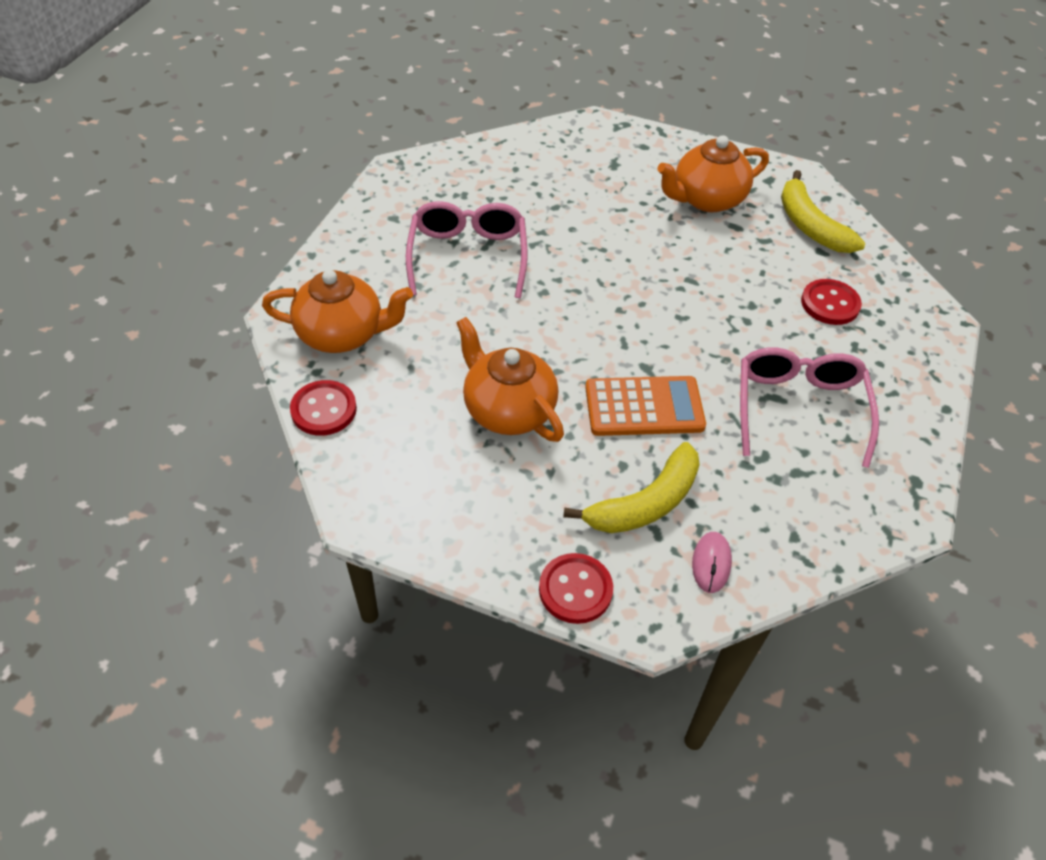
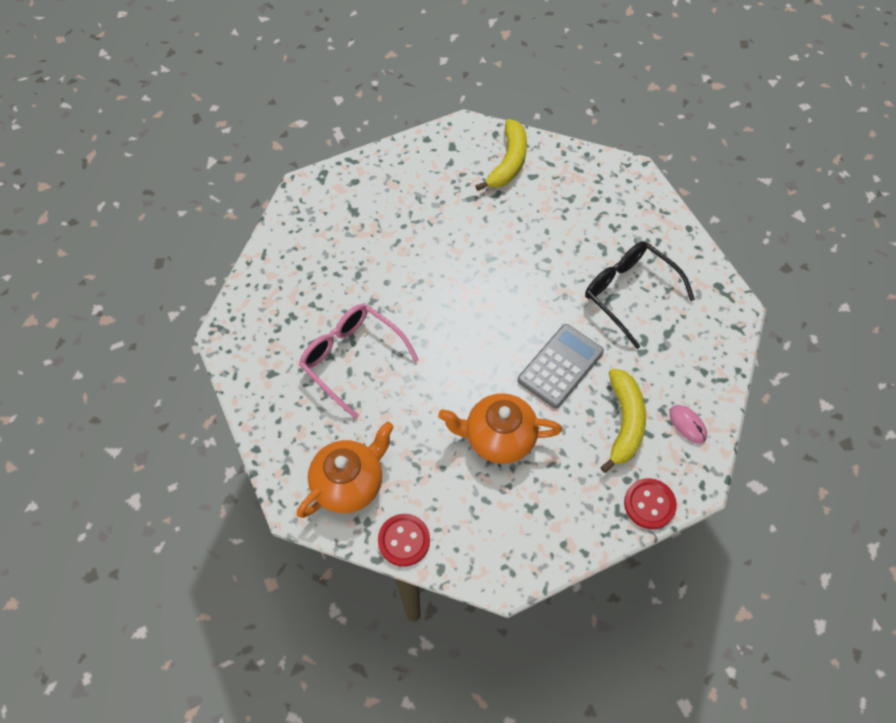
camera: 45 degrees left, 10 degrees up
orange calculator [585,376,706,436] -> grey calculator [518,324,604,408]
orange teapot [657,135,769,212] -> none
pink glasses [740,347,879,468] -> black glasses [585,241,695,349]
yellow banana [781,170,865,253] -> yellow banana turned 90 degrees counterclockwise [475,119,527,191]
red button [801,279,862,325] -> none

